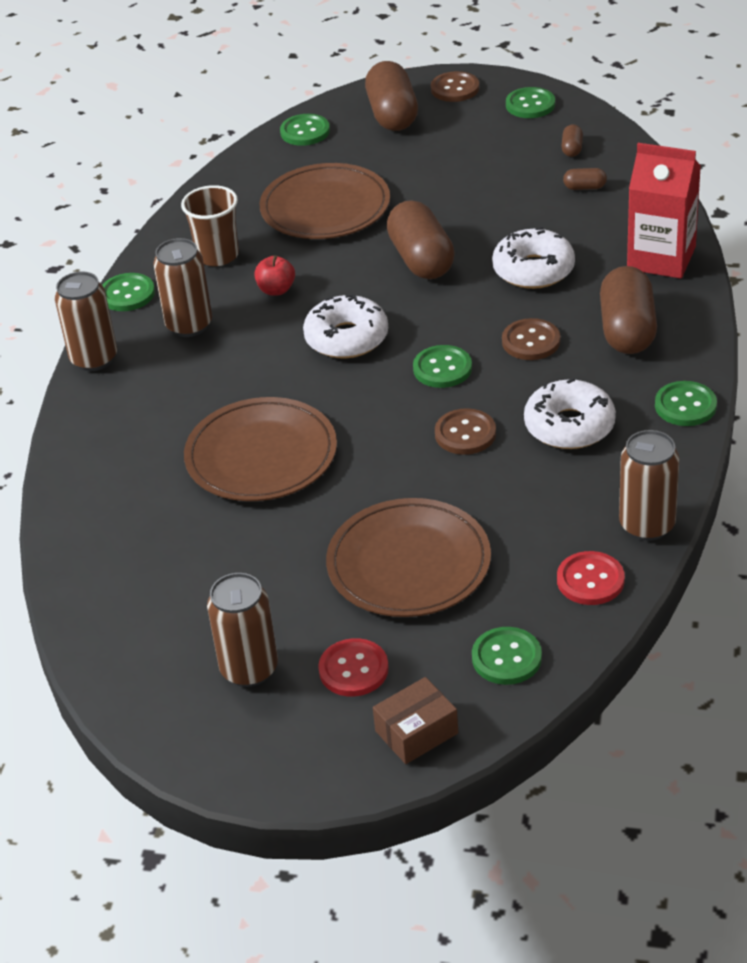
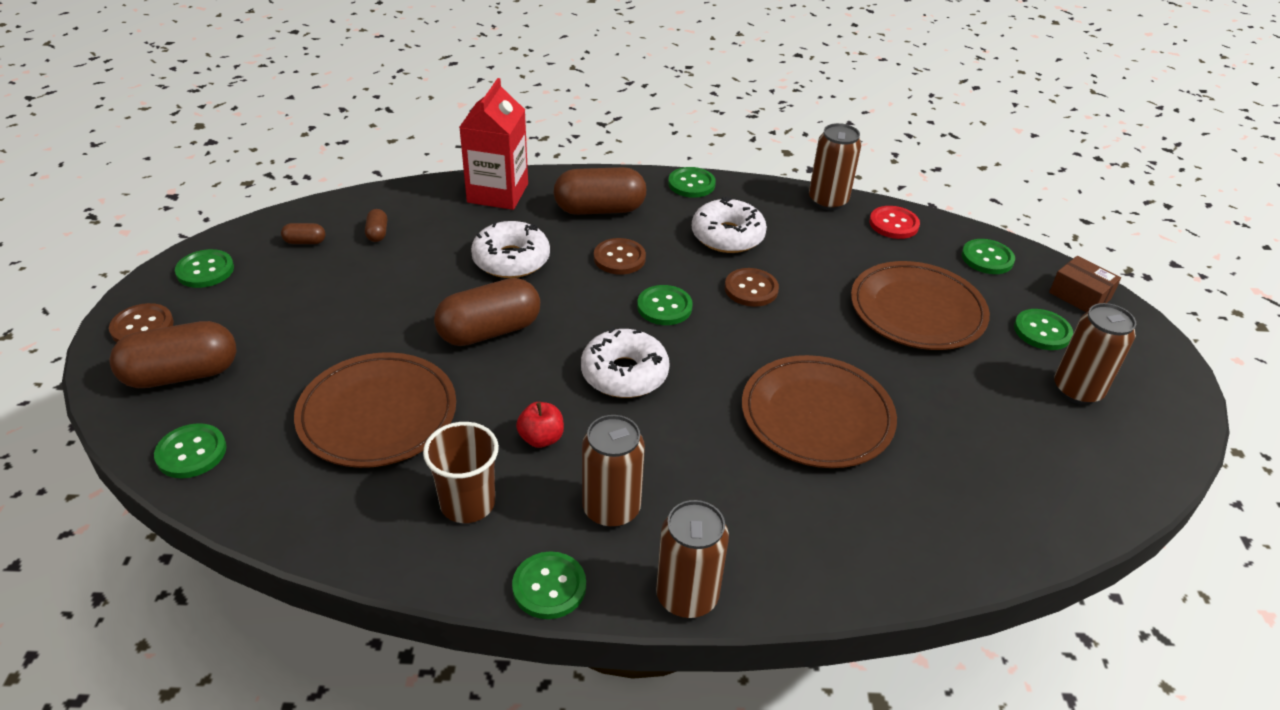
camera: 105 degrees left, 0 degrees up
red button [318,638,389,697] -> green button [1014,309,1073,350]

